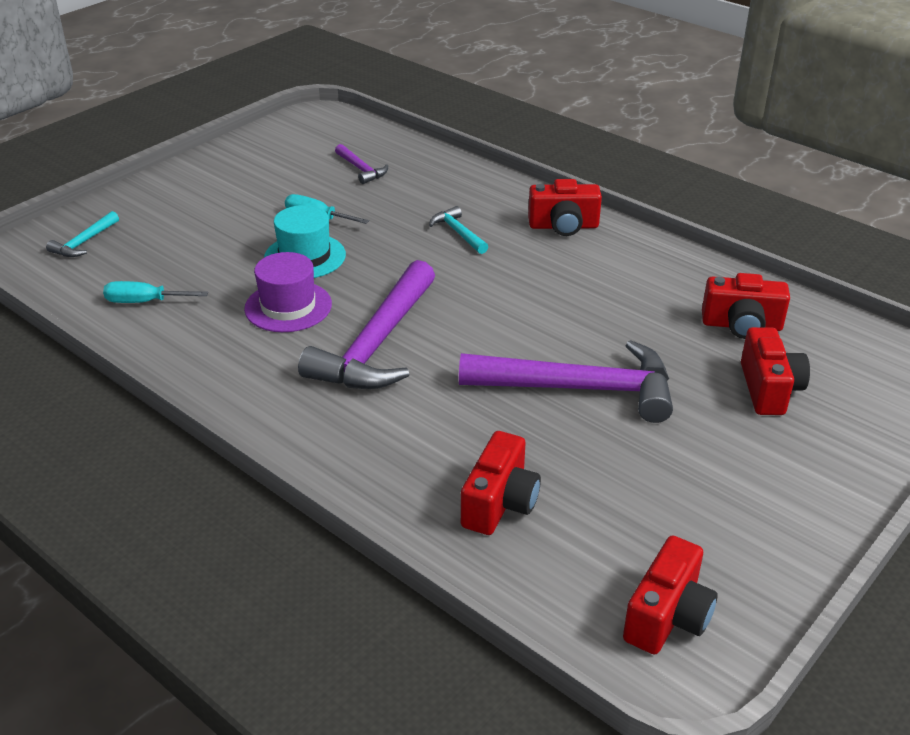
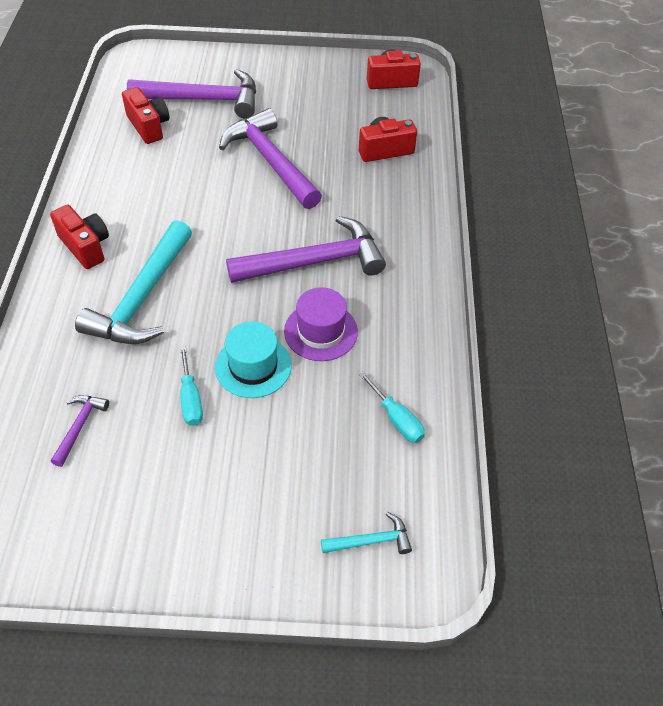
camera: 130 degrees left, 15 degrees up
turquoise hammer [429,206,488,254] -> turquoise hammer [75,220,192,344], size x2.20
red camera [741,327,810,415] -> purple hammer [127,69,256,119]

